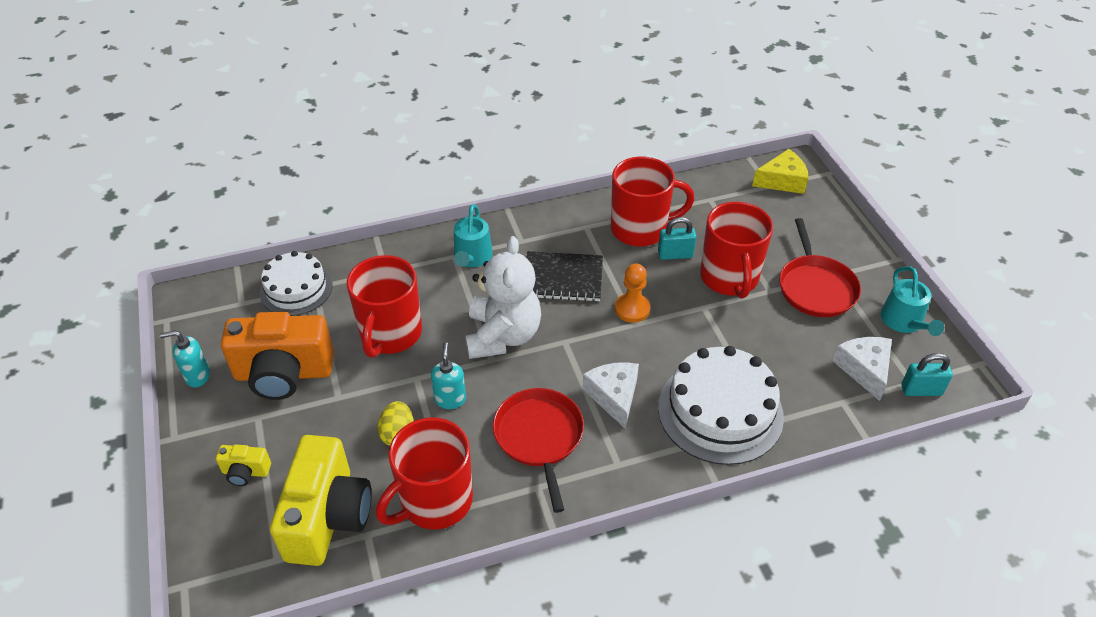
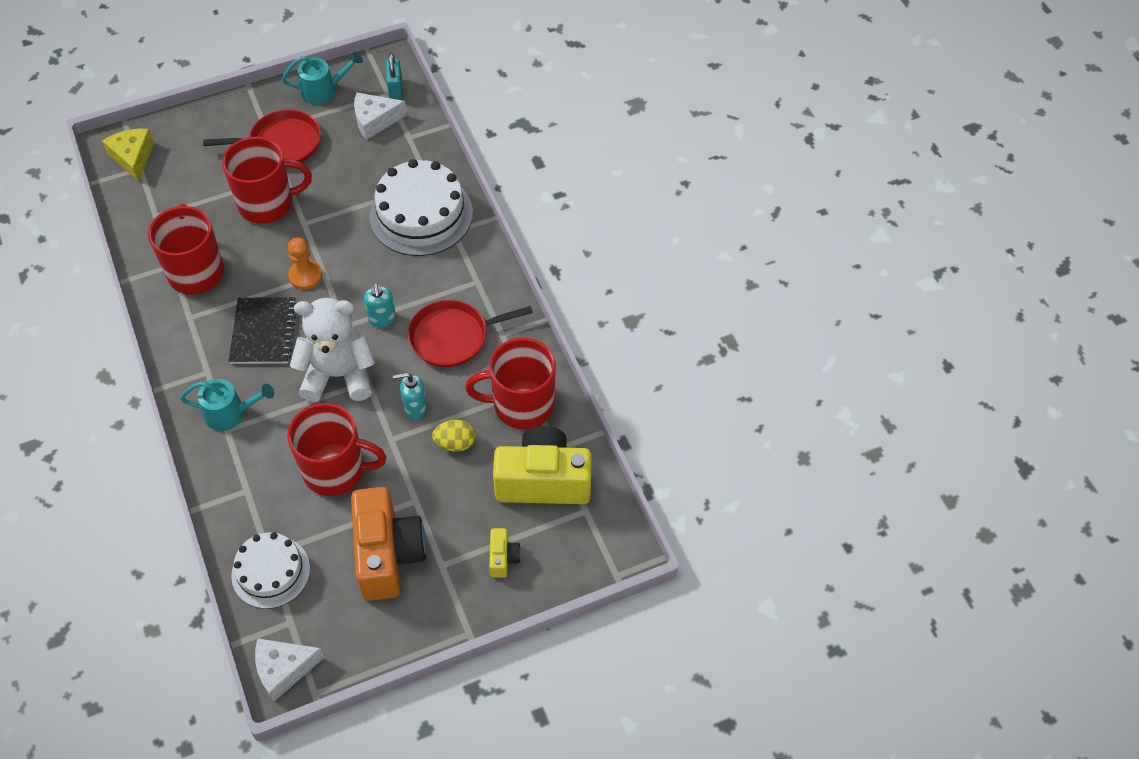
camera: 95 degrees left, 10 degrees up
turquoise soap dispenser [160,330,210,388] -> turquoise soap dispenser moved to [364,283,396,327]
red mug [376,418,473,529] -> red mug turned 135 degrees clockwise [465,338,556,429]
white cheese [582,362,639,429] -> white cheese moved to [255,638,325,702]
turquoise padlock [658,217,697,260] -> none

